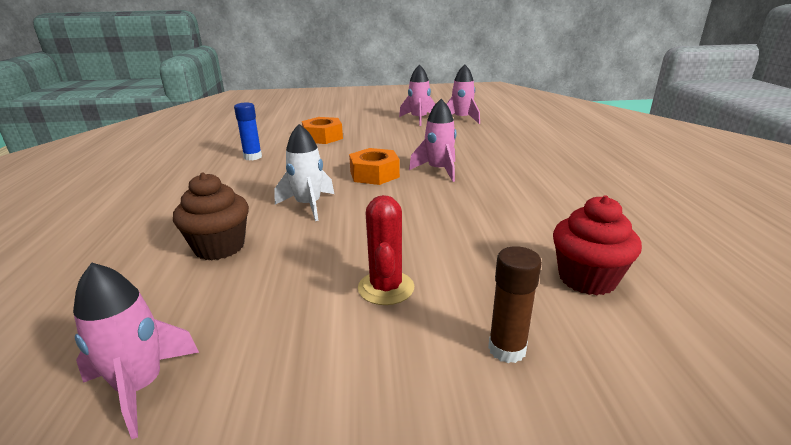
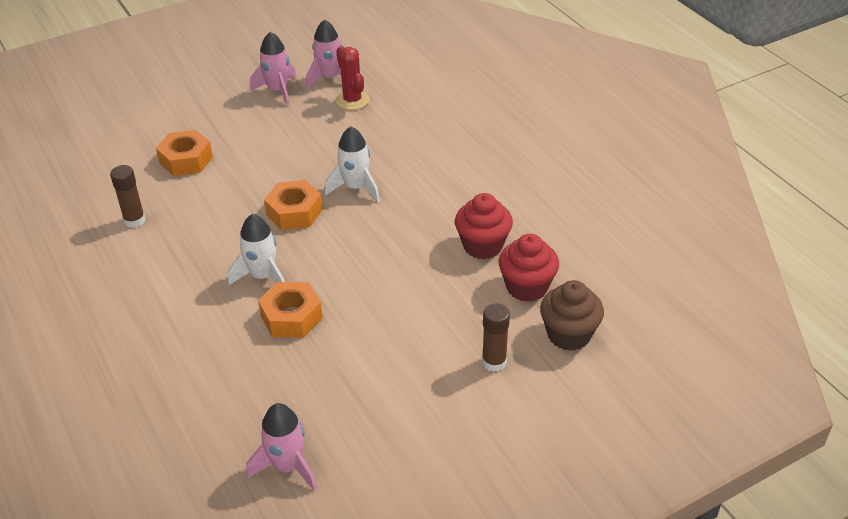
camera: 25 degrees left, 15 degrees up
brown cupcake [173,173,249,260] -> brown cupcake moved to [540,280,604,351]
blue glue stick [234,103,262,161] -> brown glue stick [110,165,145,228]
red cactus [358,195,414,305] -> red cactus moved to [336,46,370,110]
pink rocket [409,99,456,182] -> white rocket [325,126,380,202]
none -> orange nut [258,282,323,338]
none -> red cupcake [455,193,513,259]

